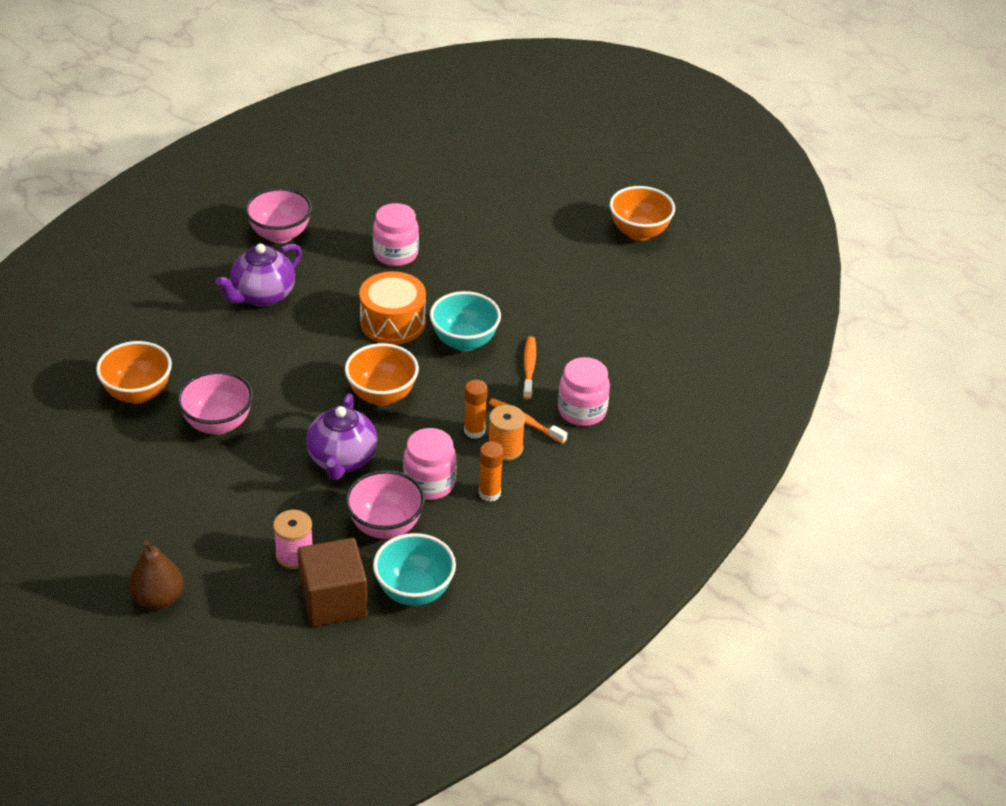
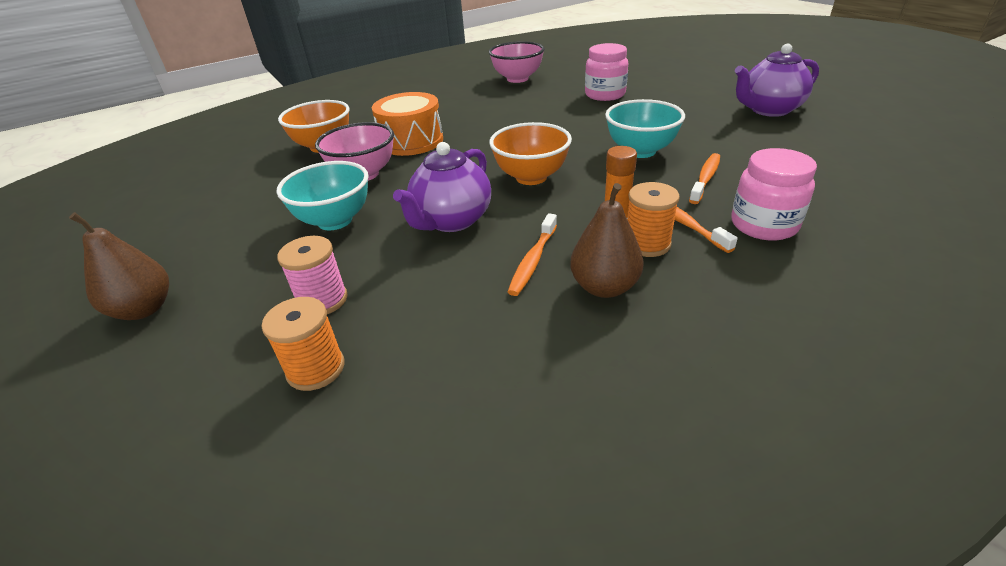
camera: 30 degrees right, 5 degrees down
purple teapot [215,243,302,306] -> purple teapot moved to [735,44,819,117]
brown cube [298,538,368,627] -> orange spool [262,297,344,391]
pink bowl [345,470,425,539] -> none
orange drum [359,271,426,345] -> orange drum moved to [372,92,443,156]
turquoise bowl [373,533,456,606] -> turquoise bowl moved to [277,161,369,230]
pink jar [403,428,457,500] -> orange toothbrush [508,213,557,296]
orange glue stick [479,441,504,502] -> brown pear [570,183,644,298]
orange bowl [610,186,675,241] -> none

